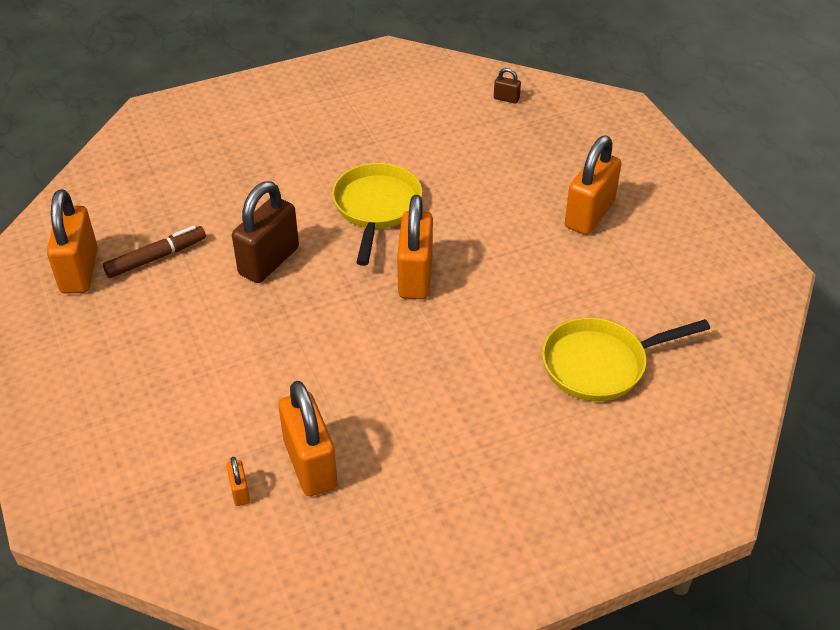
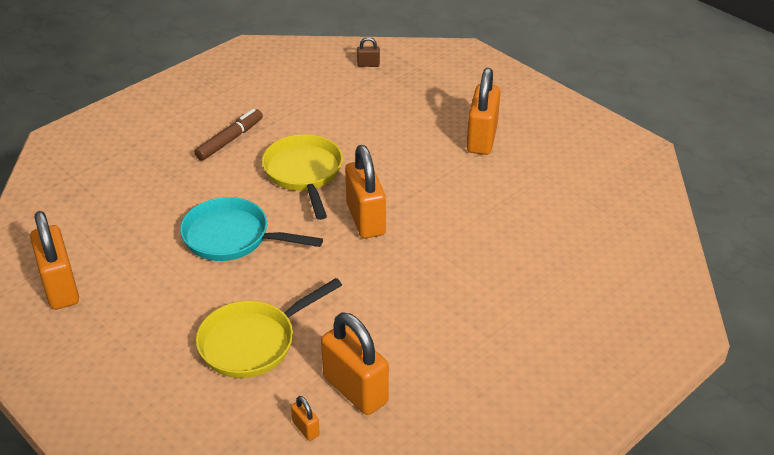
camera: 20 degrees left, 5 degrees down
brown marker [103,225,206,278] -> brown marker moved to [194,109,263,161]
brown padlock [232,181,299,283] -> turquoise pan [180,197,323,261]
yellow pan [542,317,710,401] -> yellow pan moved to [196,278,342,378]

